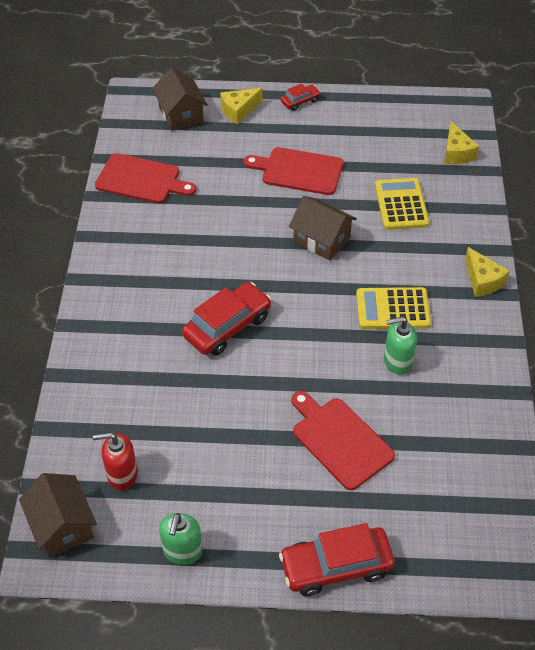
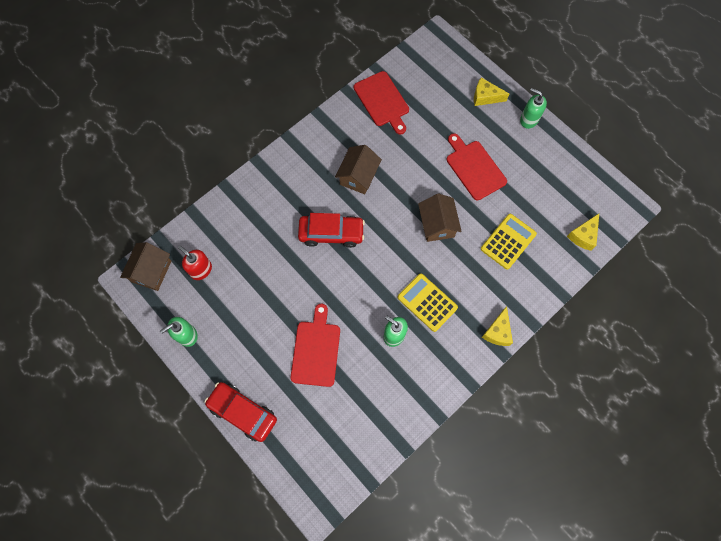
camera: 45 degrees right, 20 degrees up
brown house [152,67,208,131] -> brown house moved to [335,145,382,194]
red car [281,84,321,111] -> green soap dispenser [520,88,547,129]

